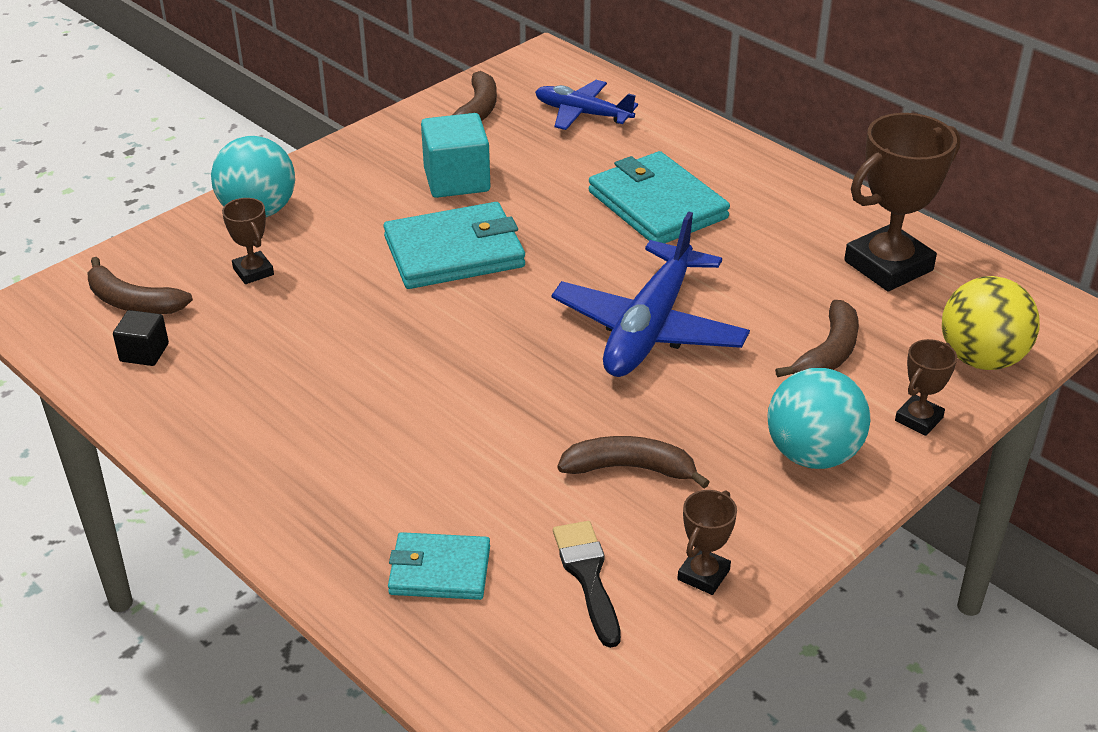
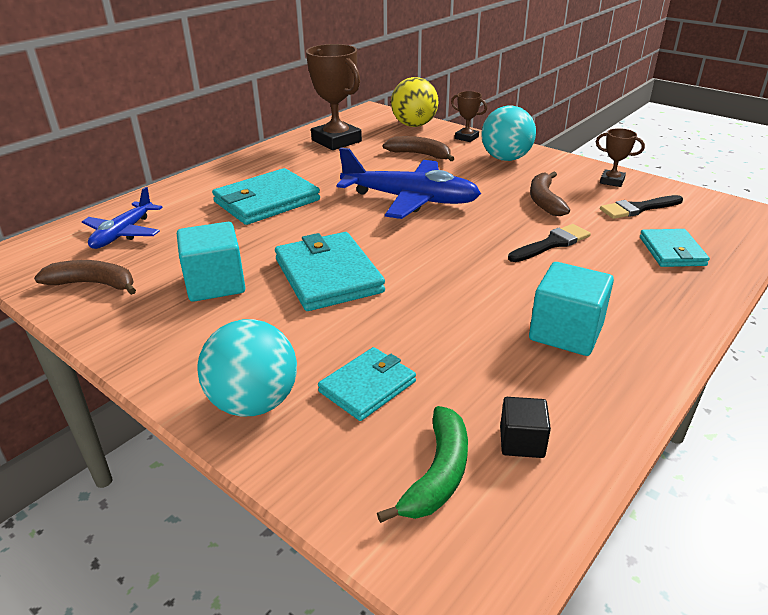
camera: 95 degrees left, 5 degrees down
brown banana [88,257,193,314] -> green banana [377,406,468,523]
brown trophy [222,198,274,284] -> turquoise wallet [318,347,416,421]
none -> black brush [508,224,591,262]
none -> turquoise cube [529,262,614,356]

